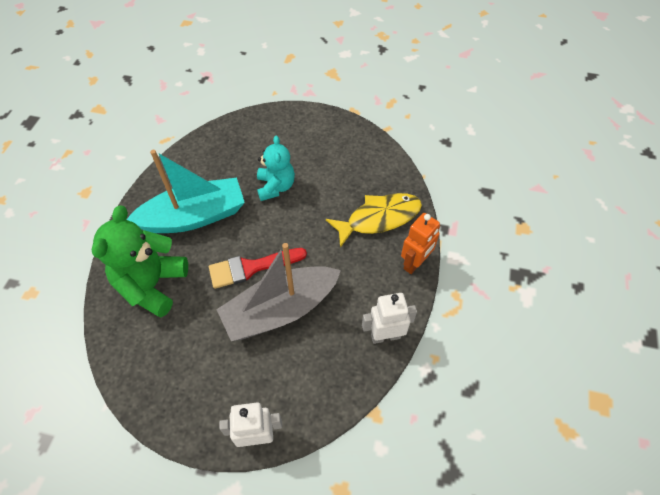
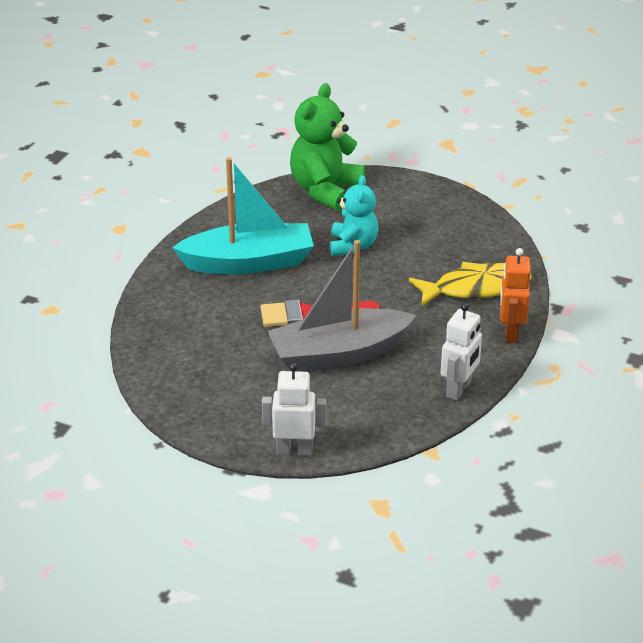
camera: 10 degrees right, 20 degrees down
green teddy bear [92,205,188,317] -> green teddy bear moved to [290,83,365,211]
white robot [362,293,417,344] -> white robot turned 120 degrees clockwise [441,303,482,400]
orange robot [401,213,440,274] -> orange robot turned 135 degrees clockwise [500,248,531,343]

